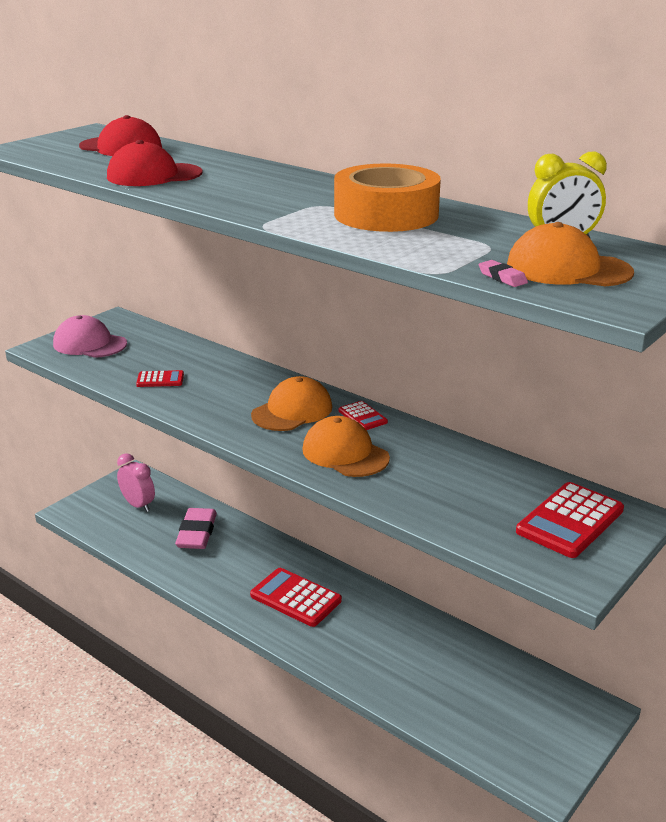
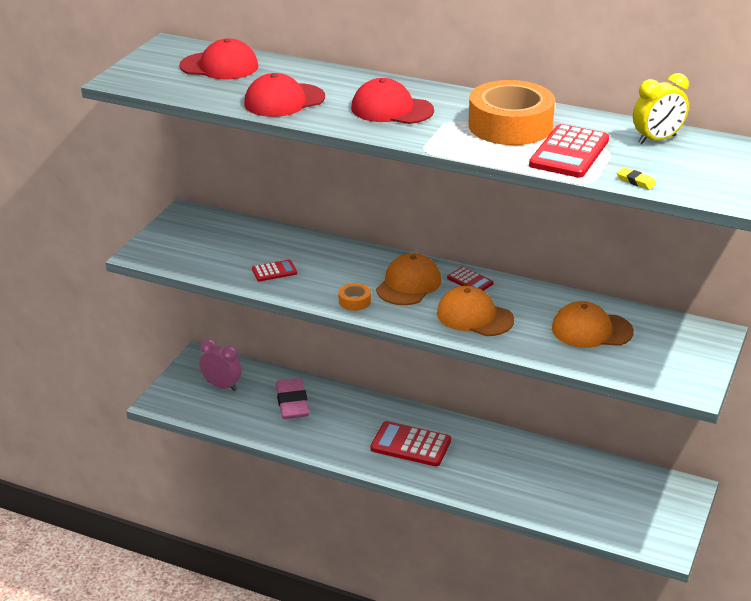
camera: 15 degrees left, 5 degrees up
pink cap [53,315,127,358] -> none
pink eraser [479,260,528,287] -> yellow eraser [617,168,656,190]
orange cap [507,222,634,287] -> orange cap moved to [552,301,634,348]
red calculator [516,482,624,558] -> red calculator moved to [529,124,609,178]
none -> orange tape [338,283,371,311]
none -> red cap [351,78,434,124]

